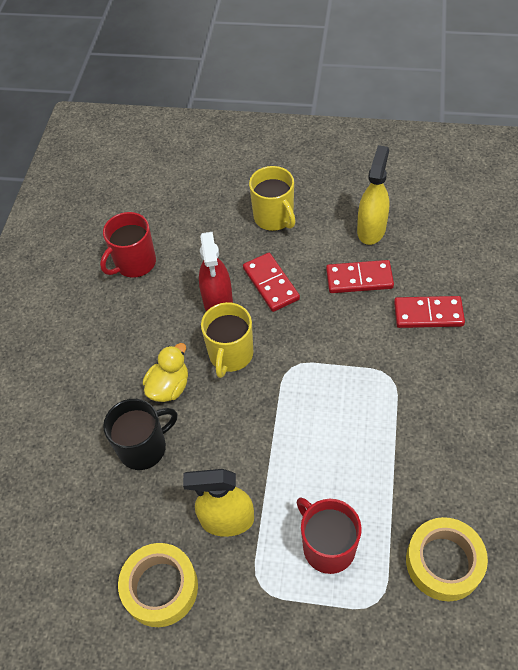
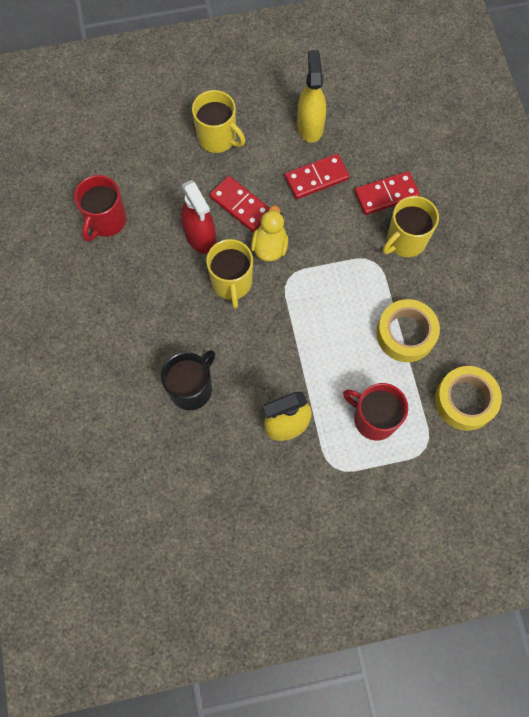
camera: 25 degrees left, 15 degrees up
yellow tape [118,543,198,627] -> yellow tape moved to [376,299,440,362]
yellow duck [143,343,188,402] -> yellow duck moved to [251,205,288,262]
none -> yellow mug [383,196,439,257]

